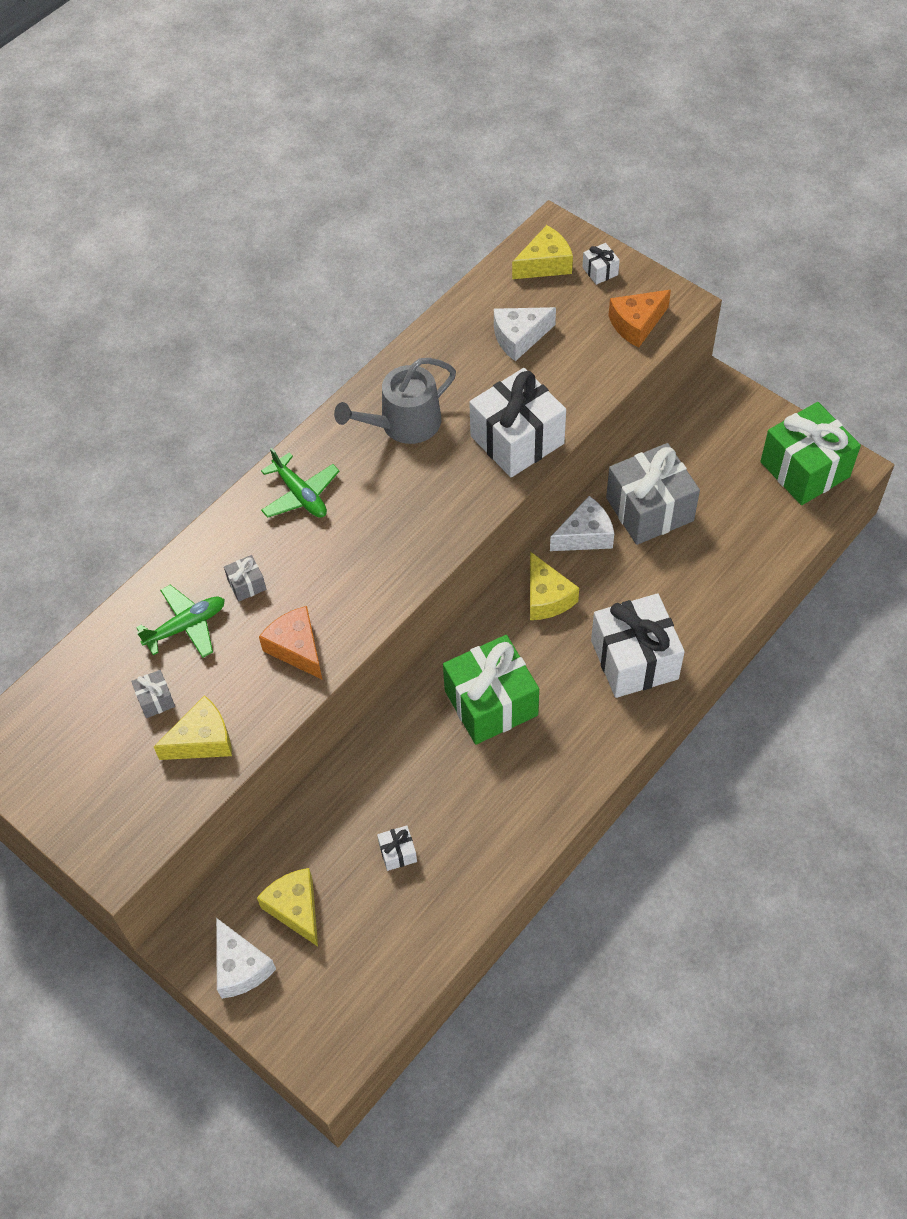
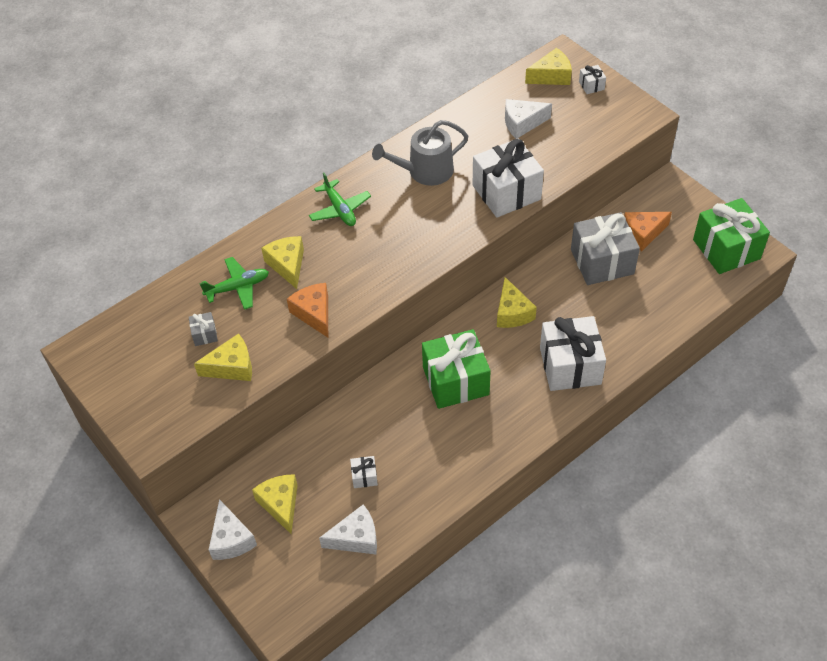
camera: 10 degrees right, 5 degrees down
grey gift [224,555,266,601] -> yellow cheese [261,236,304,289]
white cheese [550,496,614,551] -> white cheese moved to [319,505,377,554]
orange cheese [608,290,671,348] -> orange cheese moved to [624,212,672,251]

